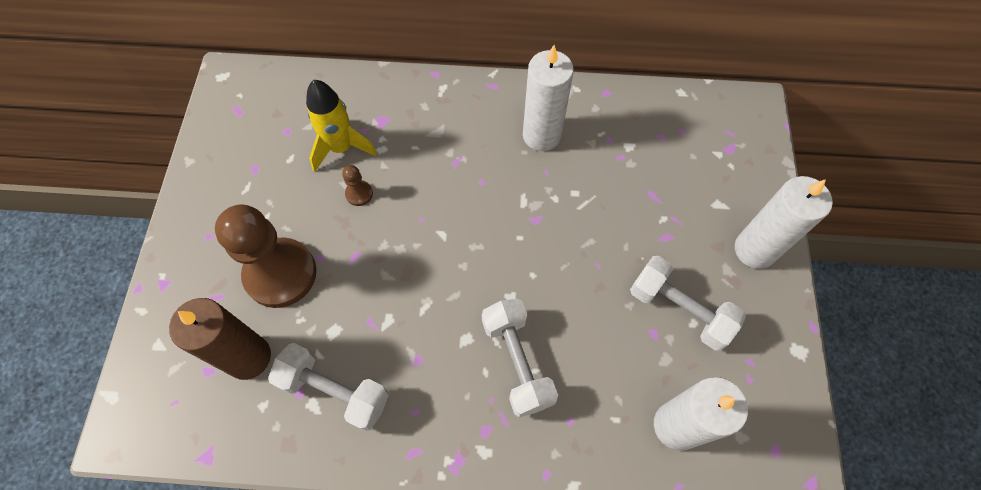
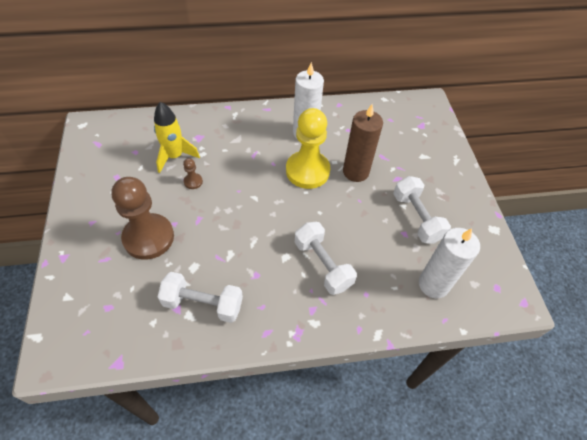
camera: 15 degrees left, 10 degrees down
brown candle [169,298,271,380] -> brown candle moved to [343,104,383,182]
white dumbbell [630,256,746,351] -> white dumbbell turned 45 degrees clockwise [393,176,451,244]
white candle [735,176,833,269] -> none
none -> yellow pawn [286,108,330,189]

